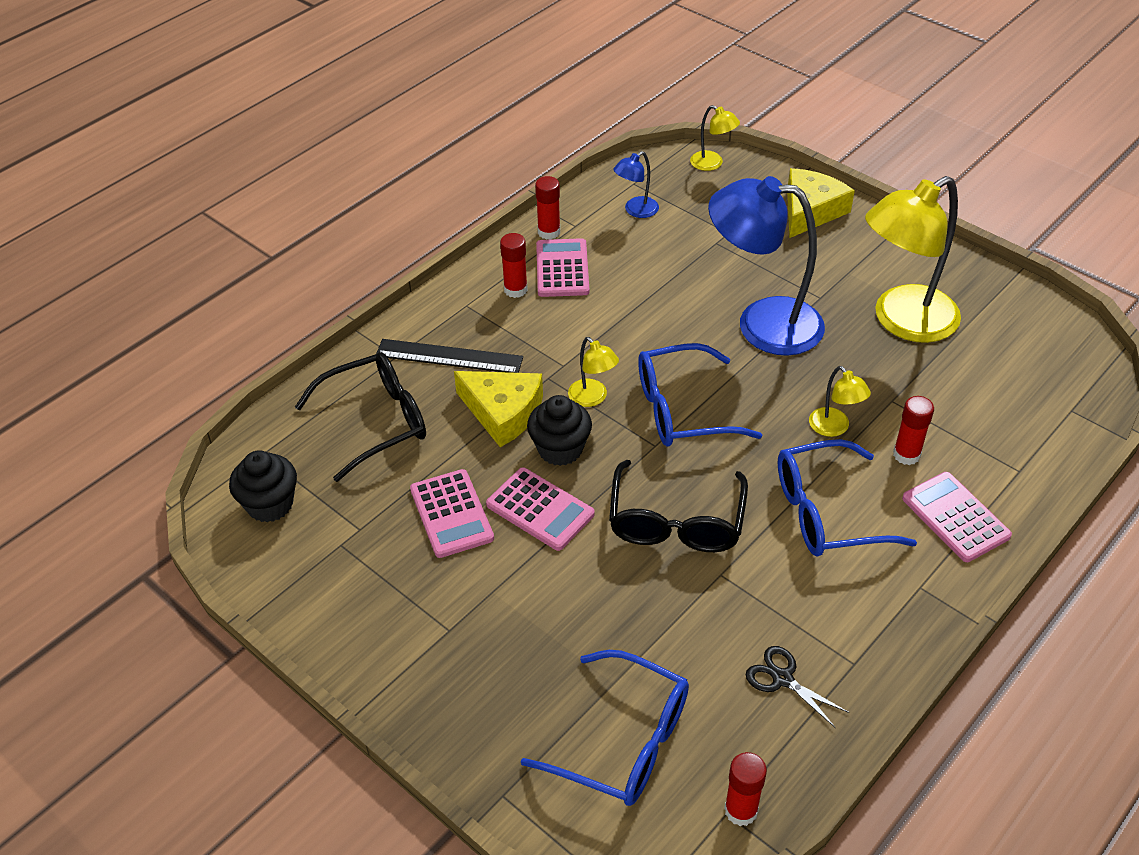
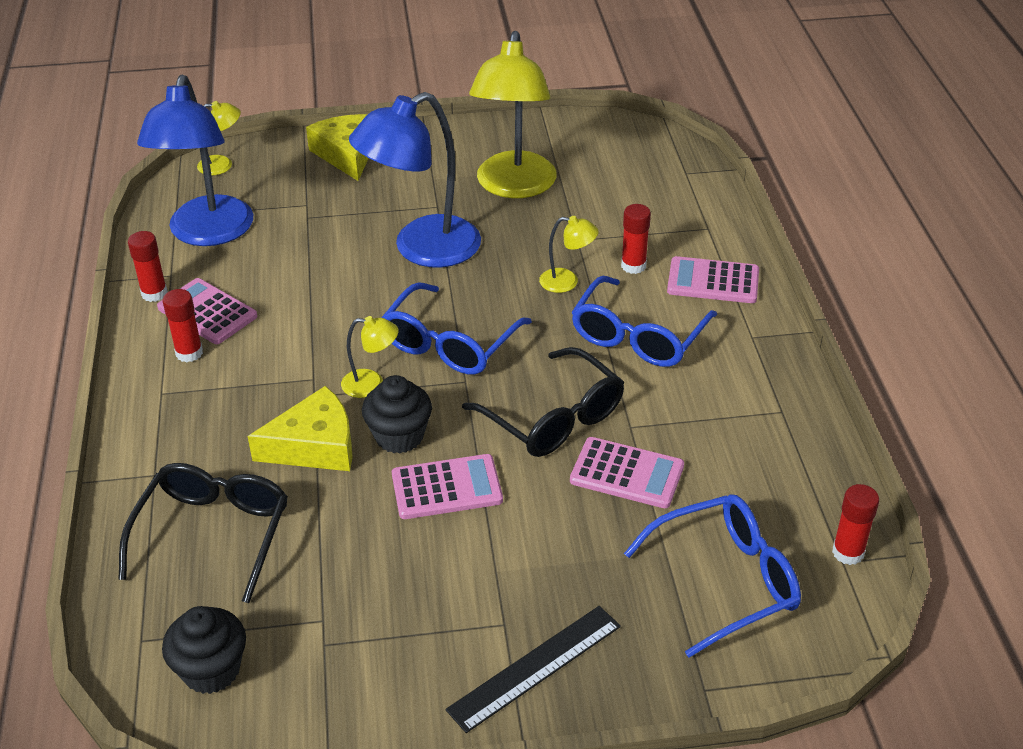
camera: 50 degrees left, 5 degrees down
black ruler [376,339,523,373] -> black ruler moved to [445,606,621,733]
pink calculator [410,469,494,558] -> pink calculator moved to [570,437,684,508]
blue lamp [613,151,659,218] -> blue lamp [137,75,253,246], size x2.27
black scissors [746,646,849,728] -> none

